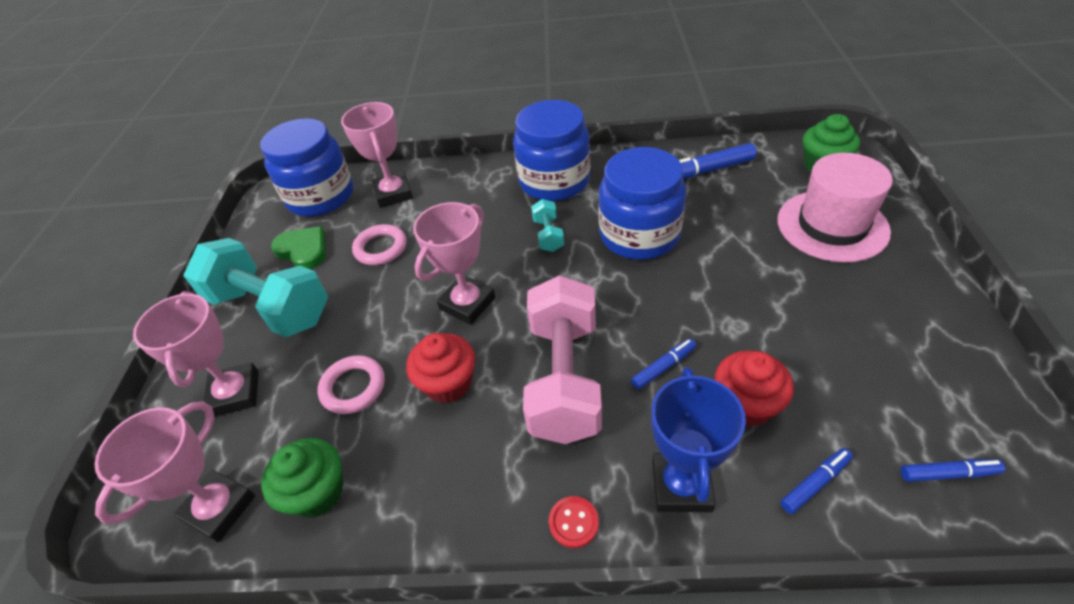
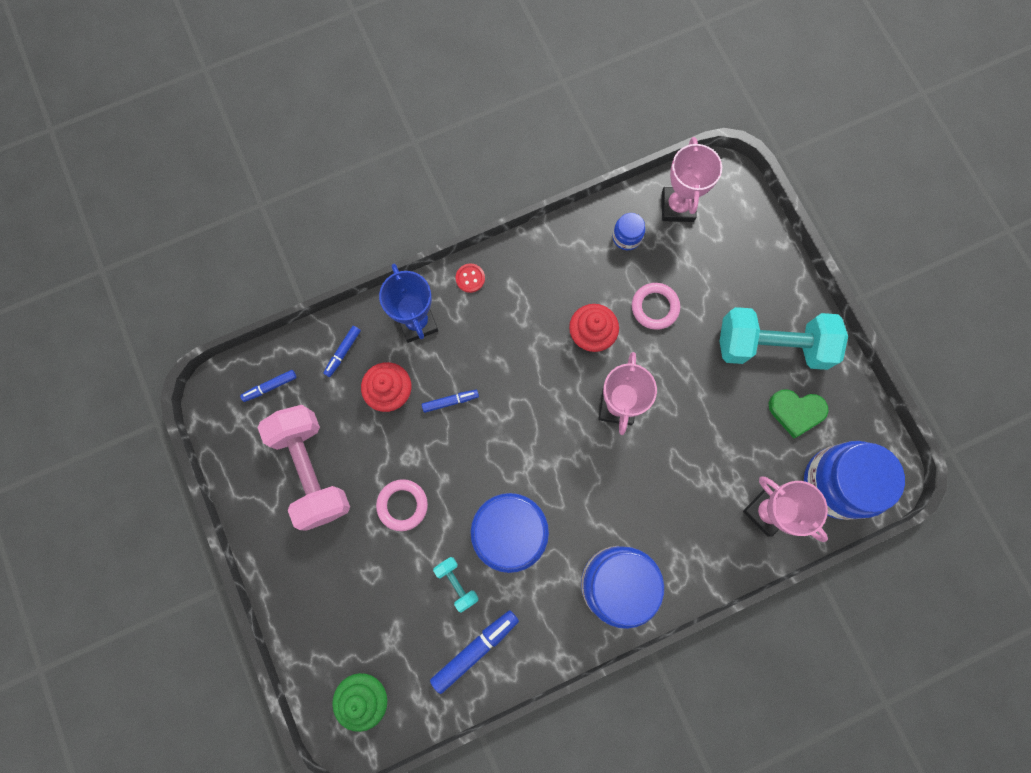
camera: 150 degrees right, 30 degrees up
pink trophy [133,291,259,417] -> none
green cupcake [261,438,343,518] -> blue jar [612,213,645,250]
pink ring [352,224,406,265] -> pink ring moved to [376,479,428,531]
pink dumbbell [523,275,602,444] -> pink dumbbell moved to [257,405,350,531]
turquoise dumbbell [531,199,564,252] -> turquoise dumbbell moved to [433,557,479,612]
blue marker [631,339,696,390] -> blue marker turned 135 degrees counterclockwise [422,390,479,413]
pink hat [777,153,893,262] -> none

